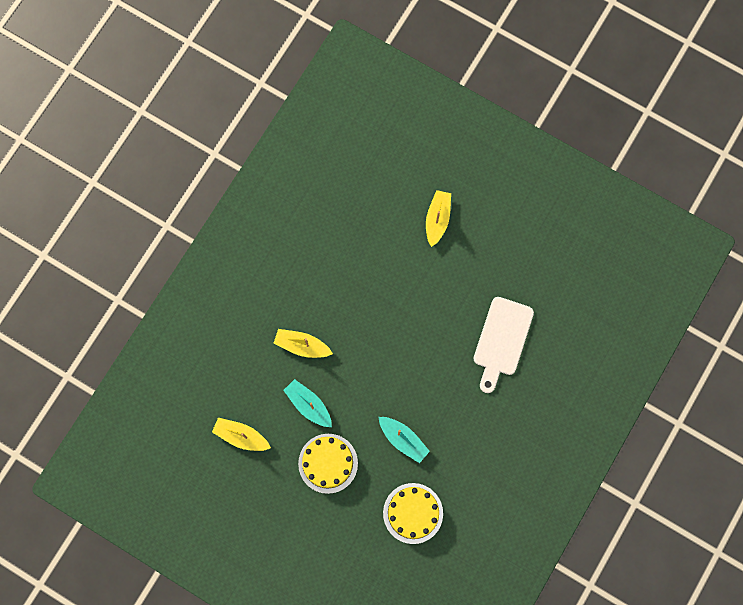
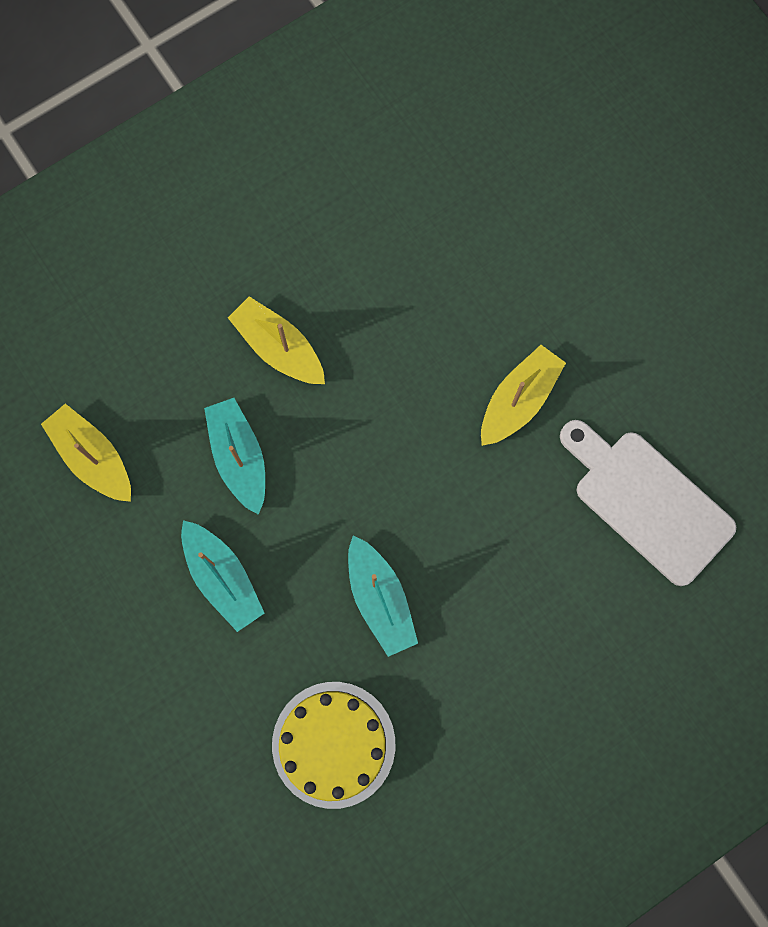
camera: 25 degrees right, 0 degrees up
yellow cake [298,434,358,494] -> turquoise boat [181,520,264,632]
yellow boat [426,190,451,247] -> yellow boat moved to [481,345,566,446]
white cutting board [474,297,534,393] -> white cutting board turned 90 degrees clockwise [560,420,736,586]

